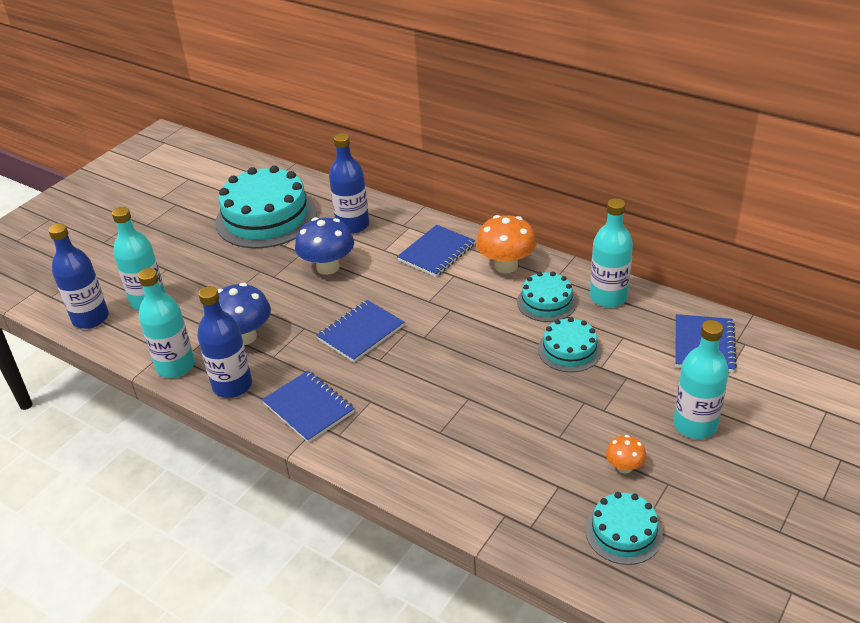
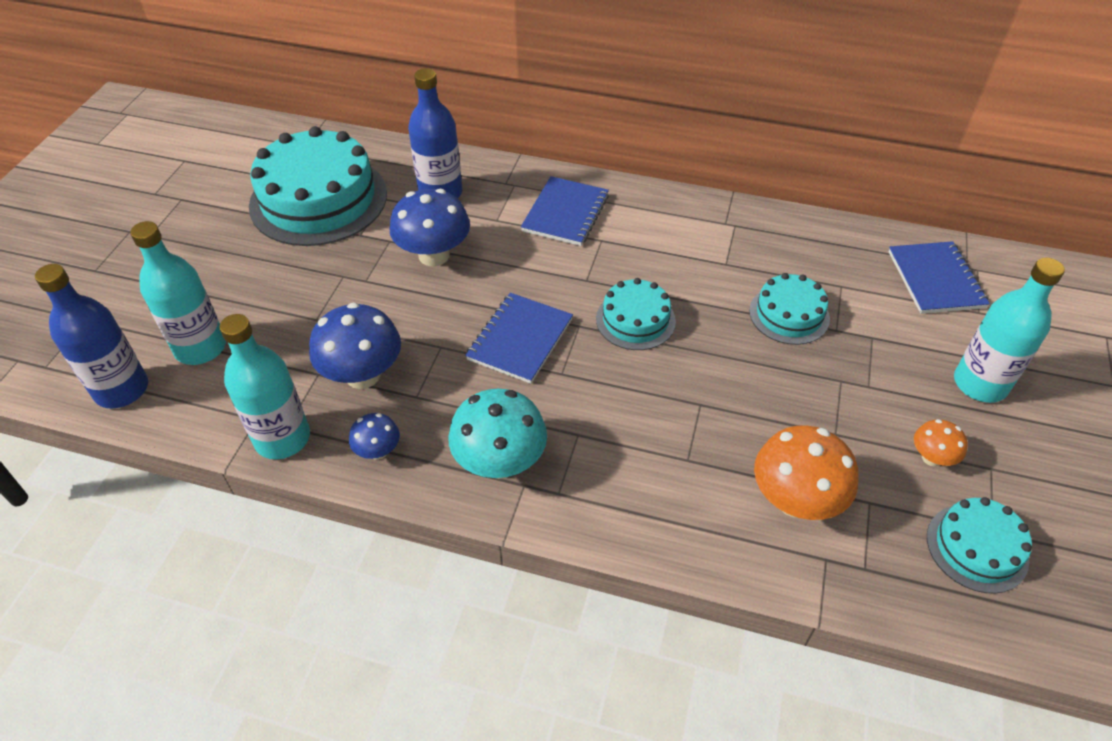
camera: 20 degrees left, 10 degrees up
blue bottle [197,286,252,398] -> blue mushroom [349,413,400,460]
blue notebook [262,371,355,443] -> turquoise mushroom [448,389,547,479]
orange mushroom [476,215,536,273] -> orange mushroom moved to [754,426,859,520]
turquoise cake [517,272,577,322] -> turquoise cake moved to [596,278,676,350]
turquoise bottle [590,198,633,307] -> none

